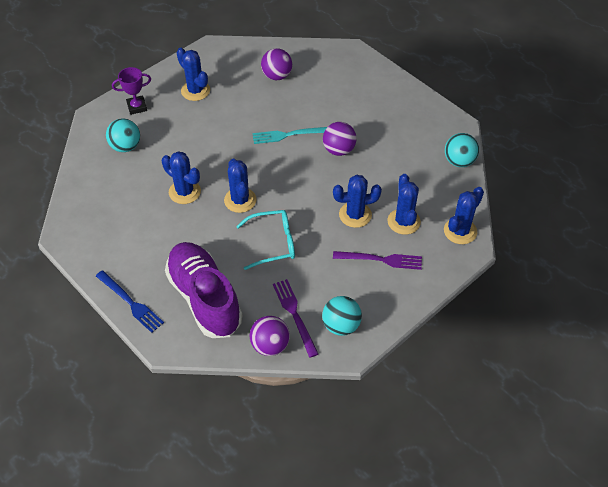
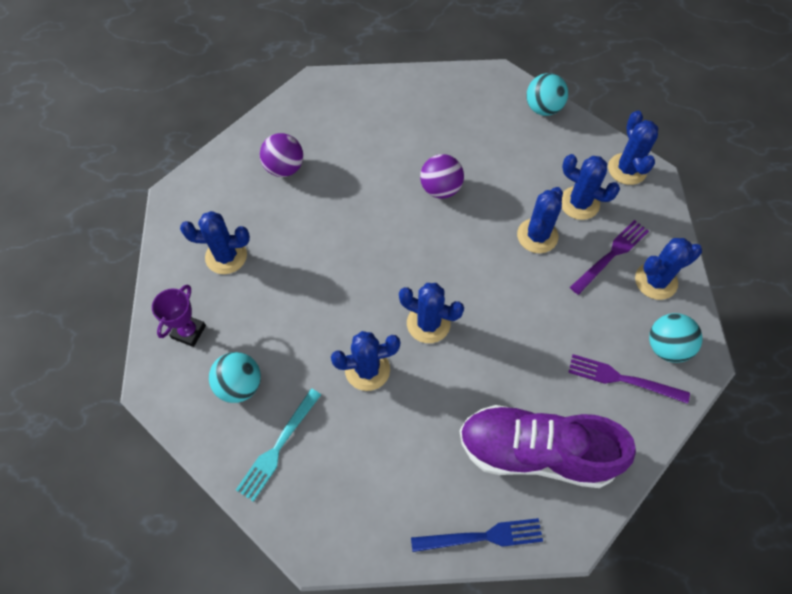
camera: 50 degrees left, 10 degrees up
turquoise glasses [236,210,295,270] -> none
purple ball [250,316,290,356] -> none
turquoise fork [252,127,327,144] -> turquoise fork moved to [236,388,321,502]
none -> blue cactus [635,238,702,300]

